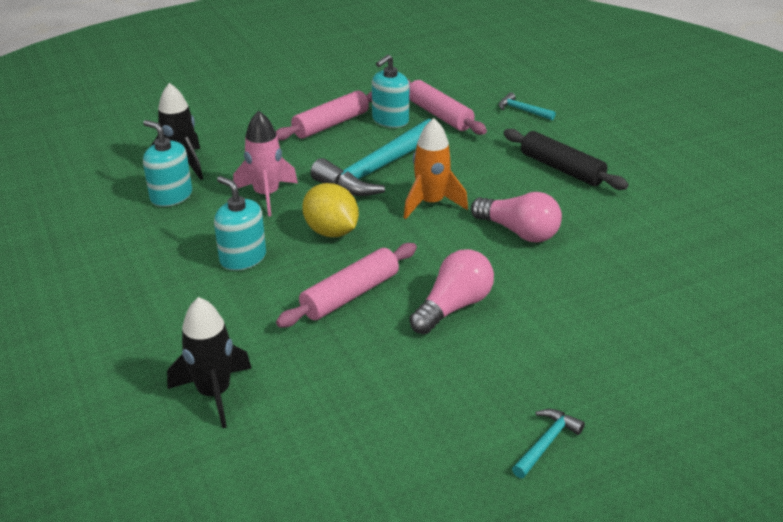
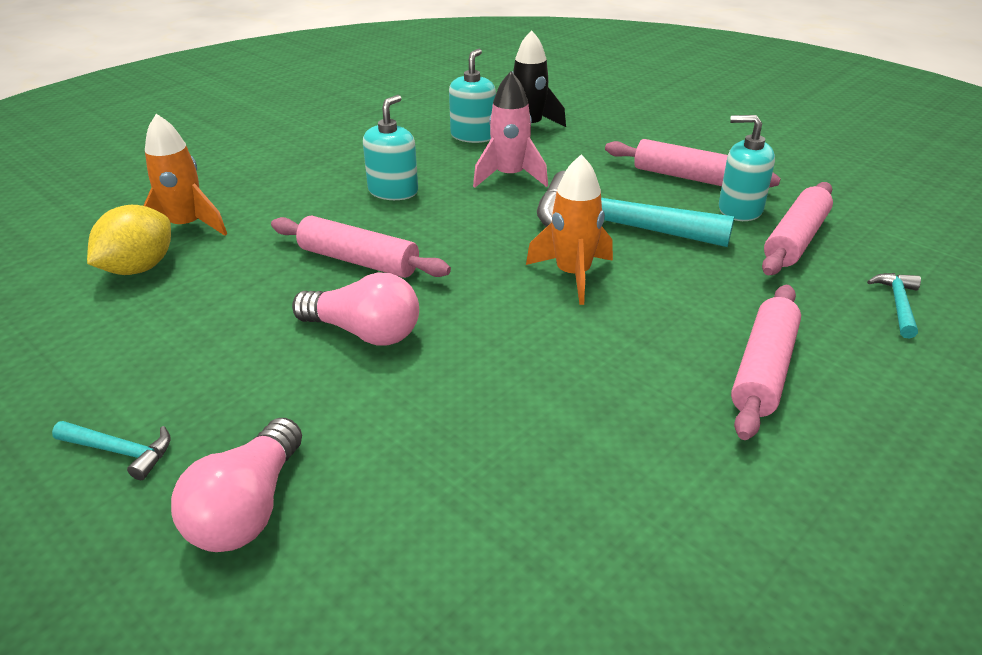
camera: 70 degrees right, 0 degrees up
black rocket [167,297,252,428] -> orange rocket [143,114,227,236]
yellow lemon [302,183,359,237] -> yellow lemon moved to [87,205,171,275]
pink light bulb [471,192,562,243] -> pink light bulb moved to [171,418,302,552]
black rolling pin [504,129,629,190] -> pink rolling pin [731,285,801,440]

